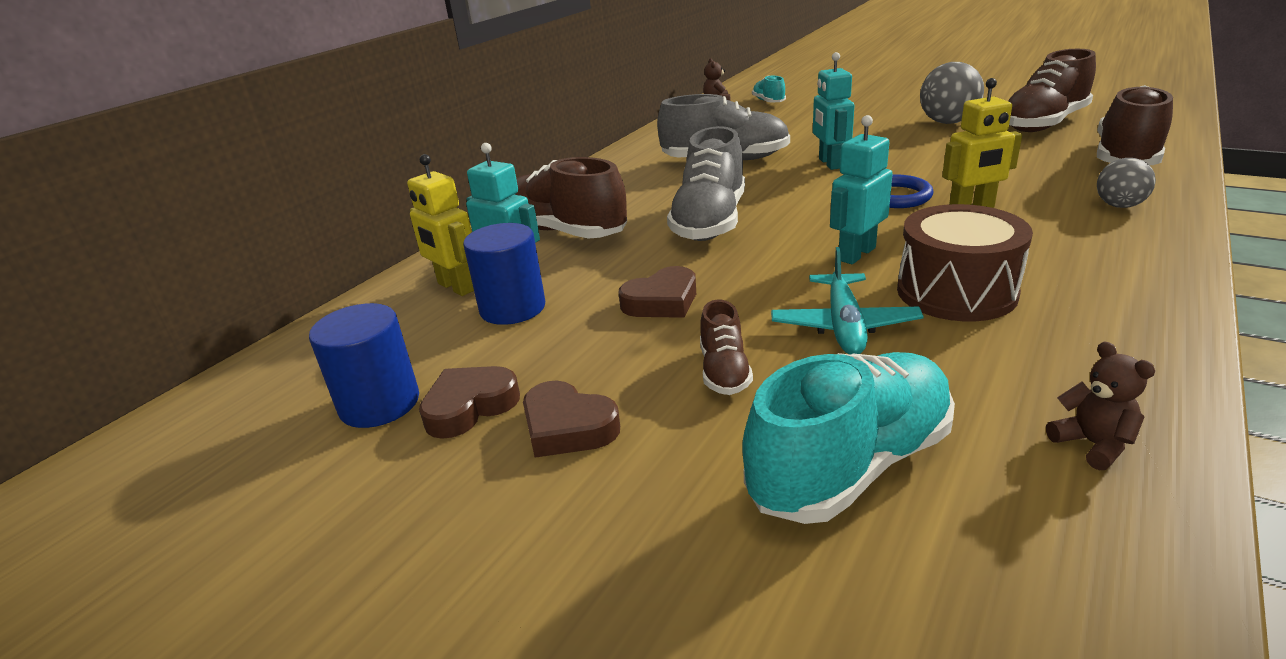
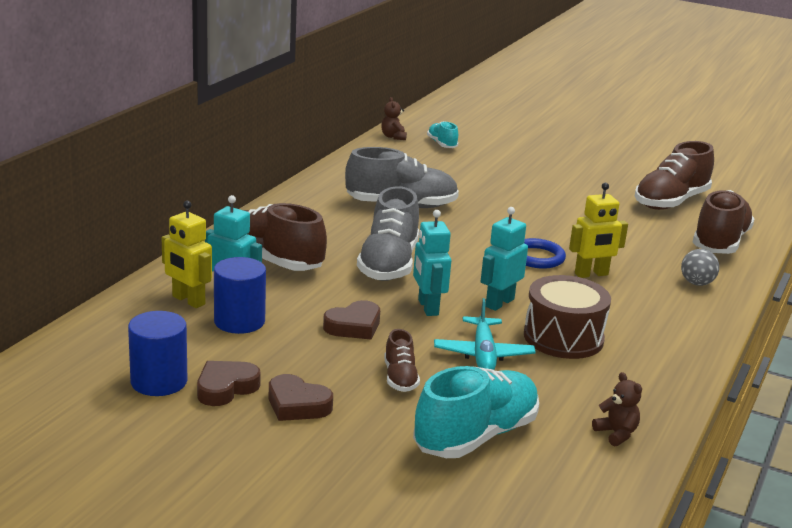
camera: 10 degrees left, 5 degrees down
turquoise robot [813,52,855,170] -> turquoise robot moved to [413,210,451,316]
grey ball [920,62,984,124] -> none

